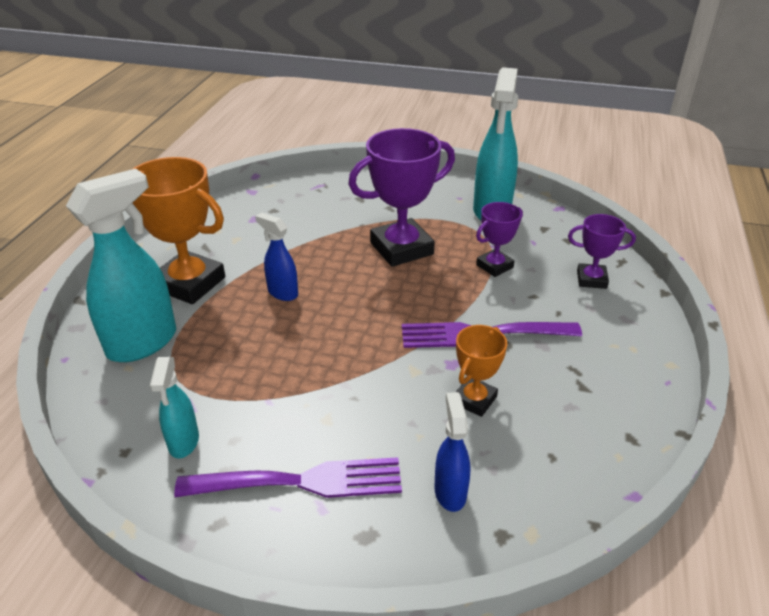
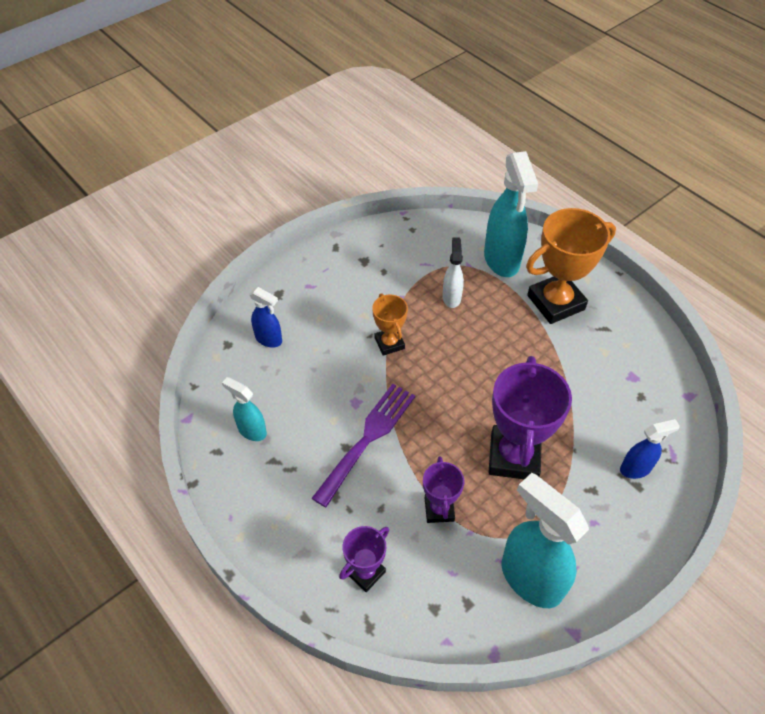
camera: 125 degrees right, 15 degrees up
turquoise spray bottle [150,357,199,458] -> turquoise spray bottle moved to [222,377,267,441]
purple fork [174,457,402,498] -> none
blue spray bottle [255,212,298,301] -> blue spray bottle moved to [620,419,680,479]
orange trophy [456,325,507,417] -> orange trophy moved to [372,293,408,356]
none -> white spray bottle [442,237,464,308]

